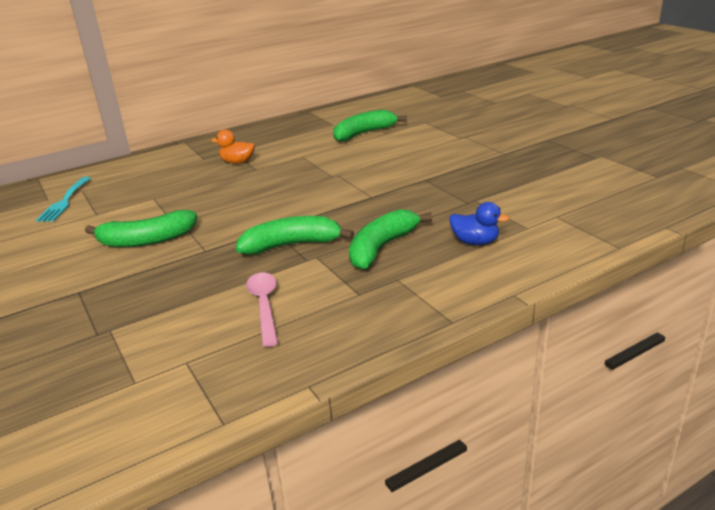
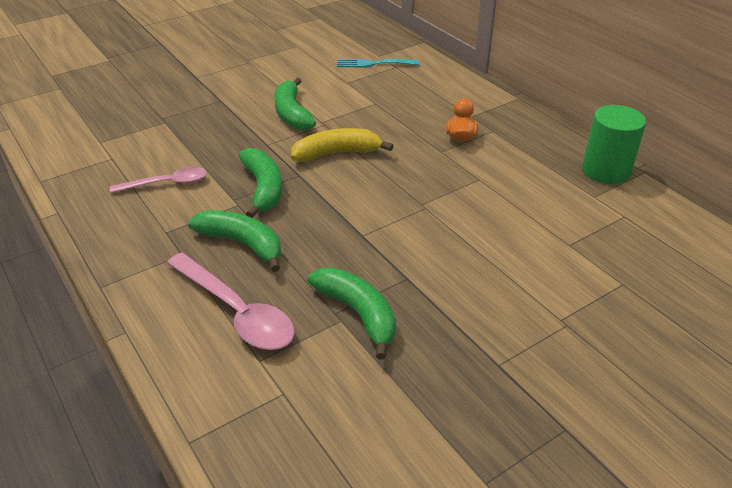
camera: 85 degrees right, 10 degrees up
green banana [333,109,407,142] -> green banana moved to [307,267,396,360]
blue duck [449,202,509,245] -> pink spoon [167,253,295,350]
none -> yellow banana [291,128,393,162]
none -> green cylinder [582,105,646,184]

